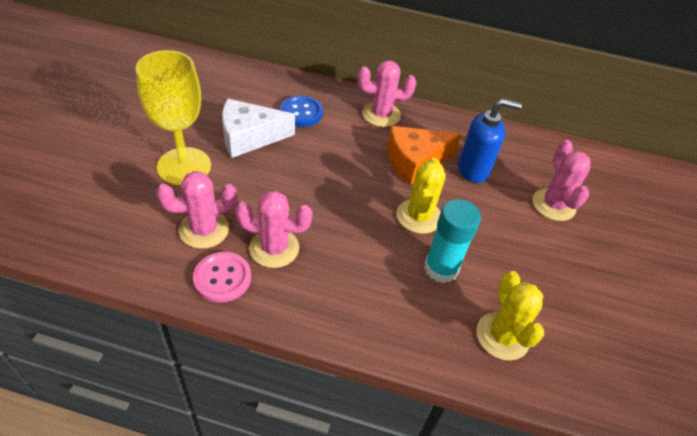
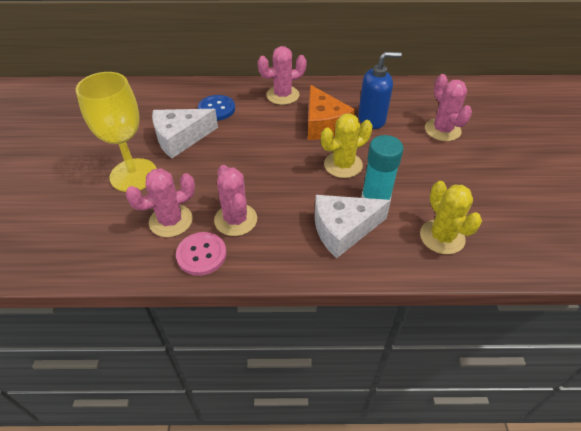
camera: 10 degrees left, 0 degrees up
pink cactus [235,191,313,268] -> pink cactus turned 75 degrees clockwise [214,165,257,236]
orange cheese [387,126,461,185] -> orange cheese turned 75 degrees counterclockwise [308,85,355,140]
yellow cactus [397,158,446,234] -> yellow cactus turned 60 degrees clockwise [321,113,372,178]
none -> white cheese [315,195,391,258]

